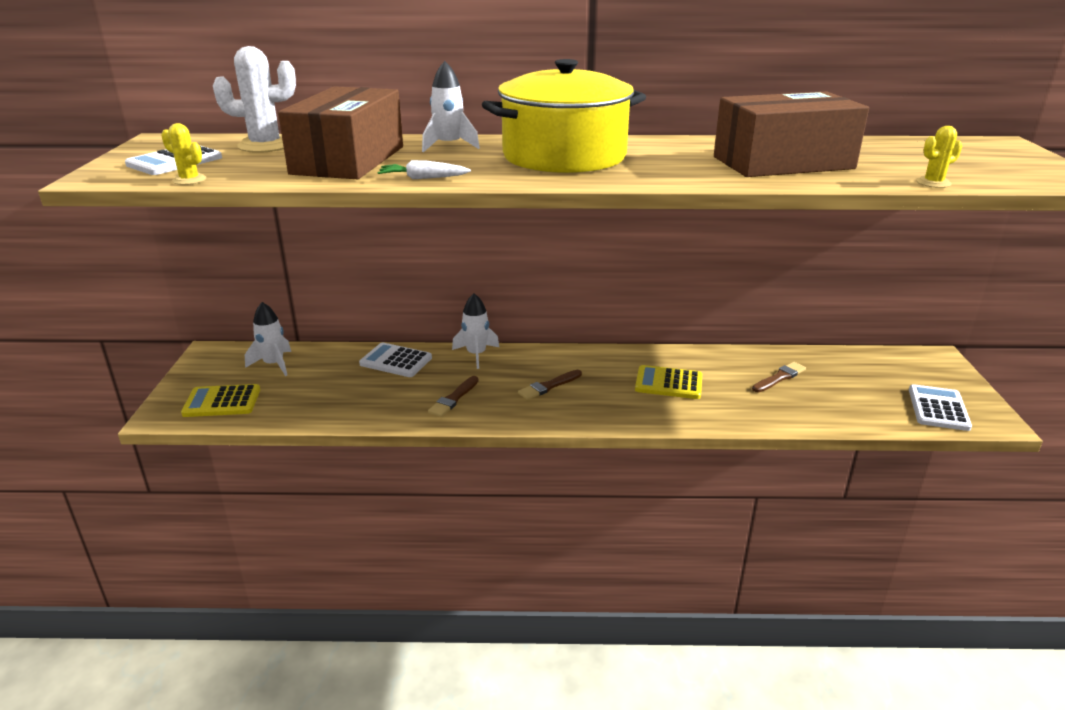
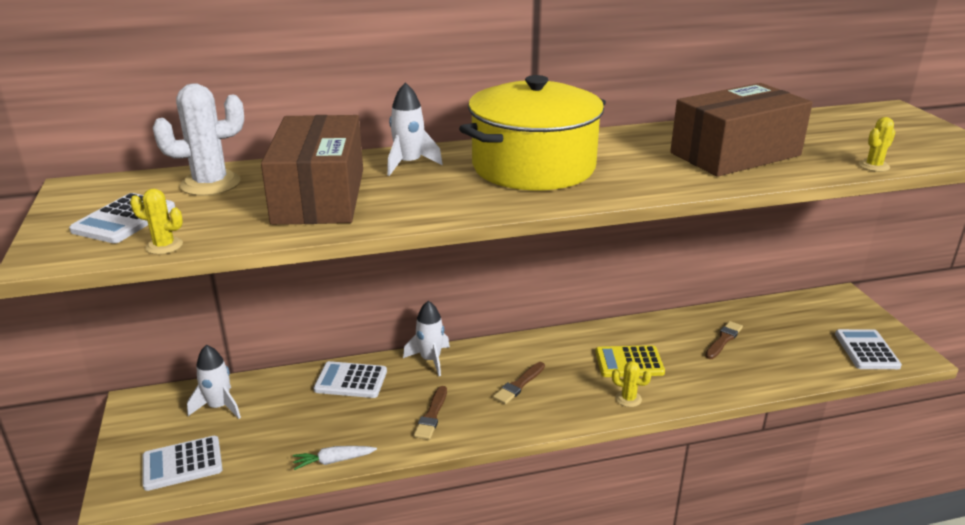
camera: 15 degrees left, 0 degrees up
yellow calculator [181,384,260,417] -> white calculator [142,436,223,491]
white carrot [378,160,471,179] -> white carrot moved to [293,446,377,470]
none -> yellow cactus [612,361,651,407]

